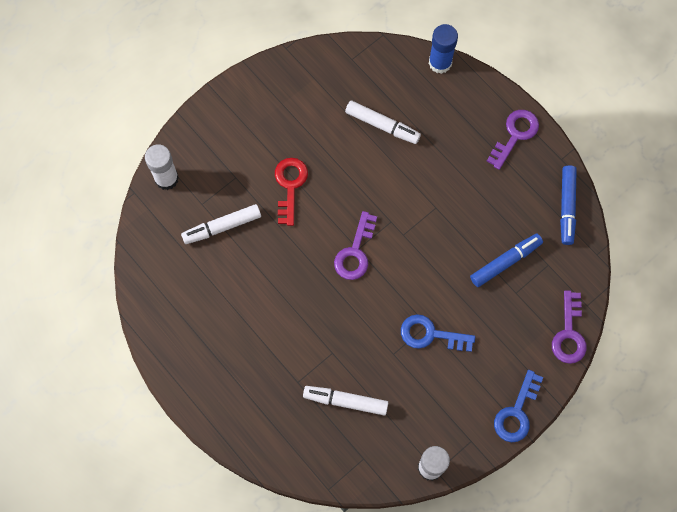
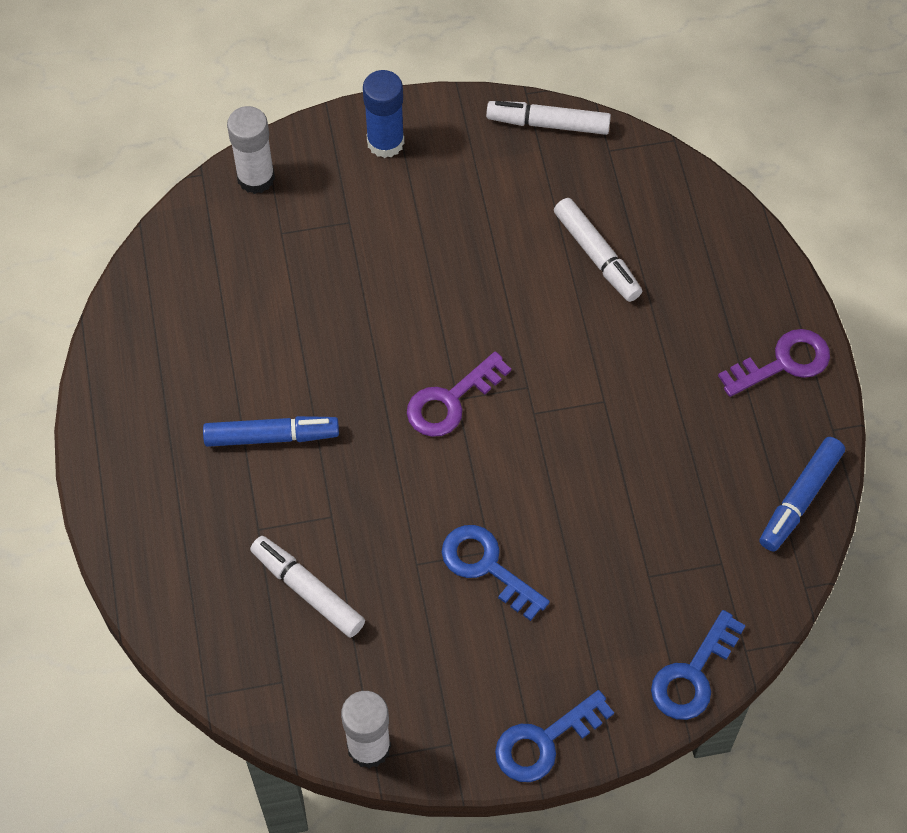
camera: 30 degrees right, 10 degrees down
white marker [181,204,261,244] -> white marker moved to [486,101,611,135]
red key [275,158,308,226] -> none
blue glue stick [429,24,458,74] -> blue glue stick moved to [363,70,404,158]
blue marker [470,233,543,287] -> blue marker moved to [203,416,339,447]
purple key [552,290,587,364] -> blue key [651,610,746,720]

